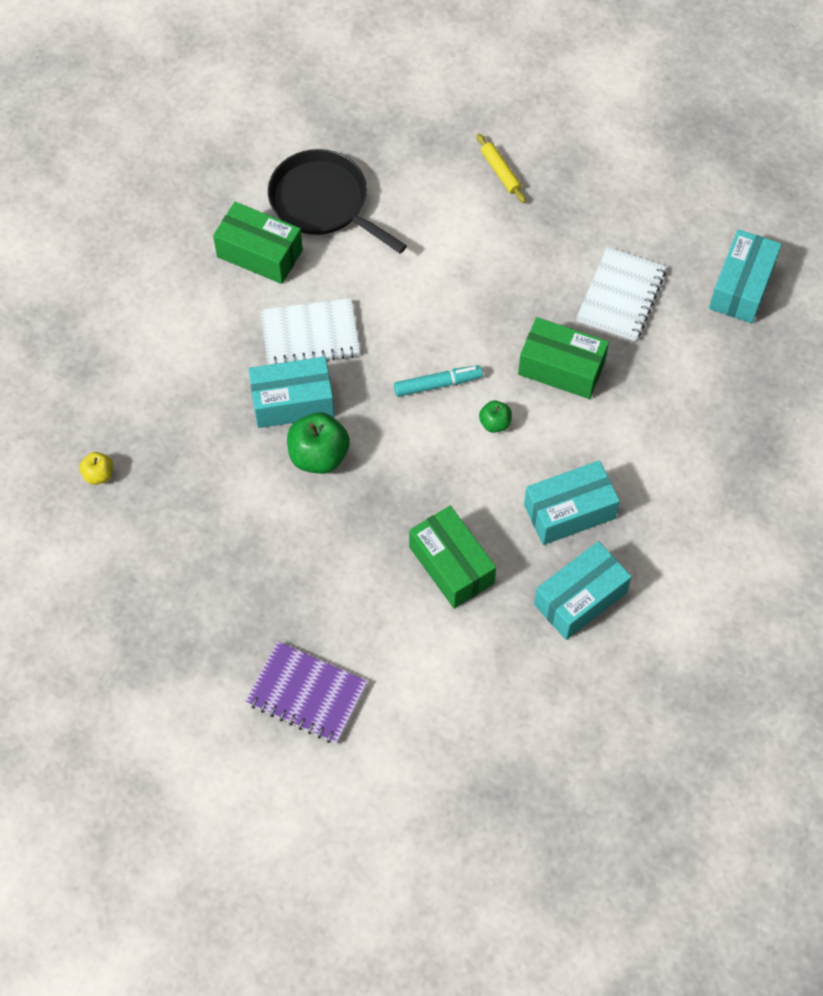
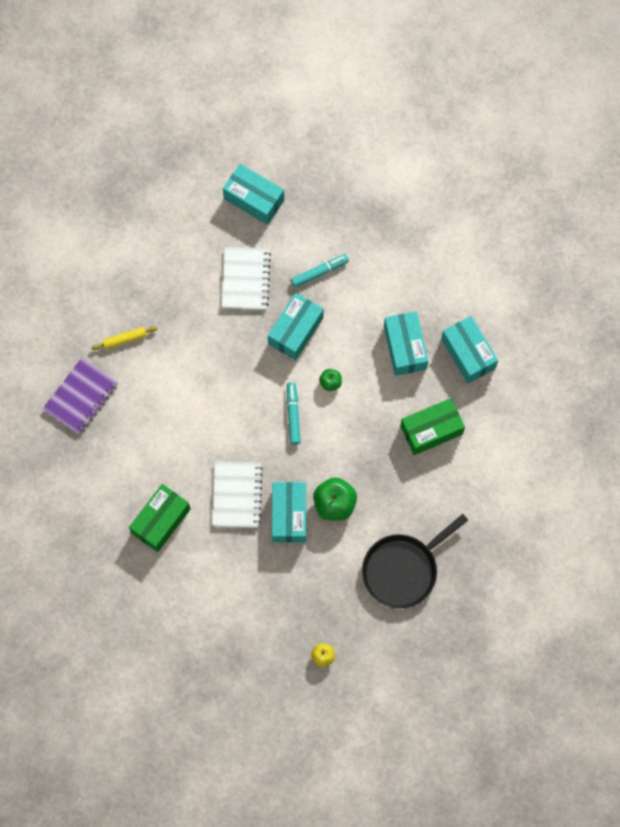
camera: 80 degrees left, 10 degrees up
purple notebook [246,641,368,744] -> purple notebook moved to [43,358,118,435]
black pan [268,149,407,253] -> black pan moved to [362,514,468,609]
green box [518,317,609,399] -> turquoise box [268,293,324,360]
white notebook [576,246,666,341] -> white notebook turned 60 degrees clockwise [222,247,271,310]
none -> turquoise marker [291,254,349,288]

